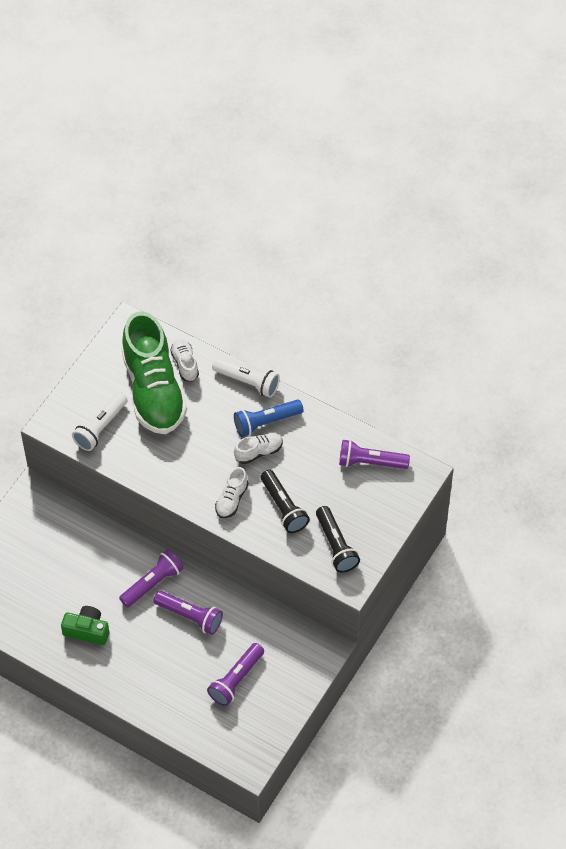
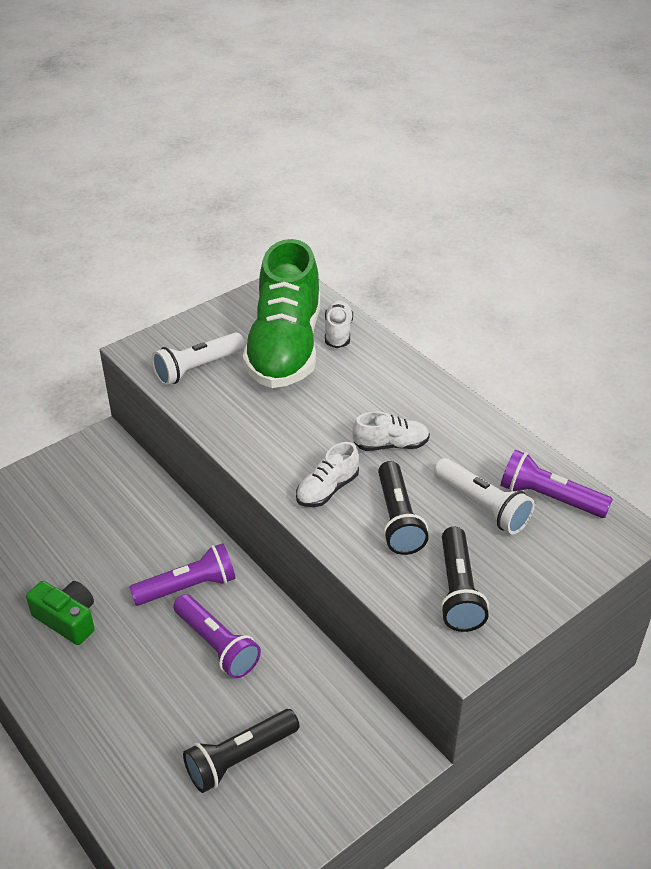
camera: 20 degrees right, 15 degrees down
purple flashlight [207,643,264,706] -> black flashlight [183,709,299,793]
white flashlight [212,358,280,398] -> white flashlight moved to [434,458,535,534]
blue flashlight [234,400,303,437] -> none

